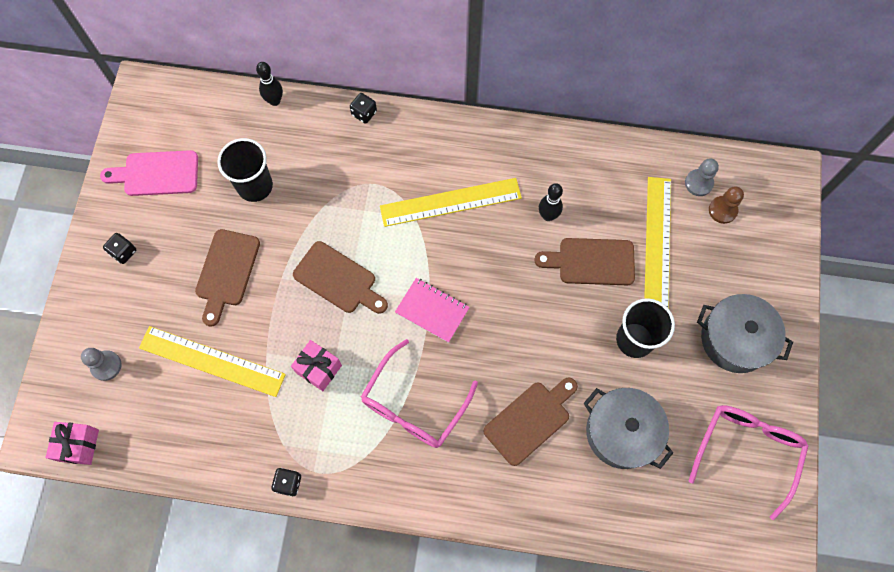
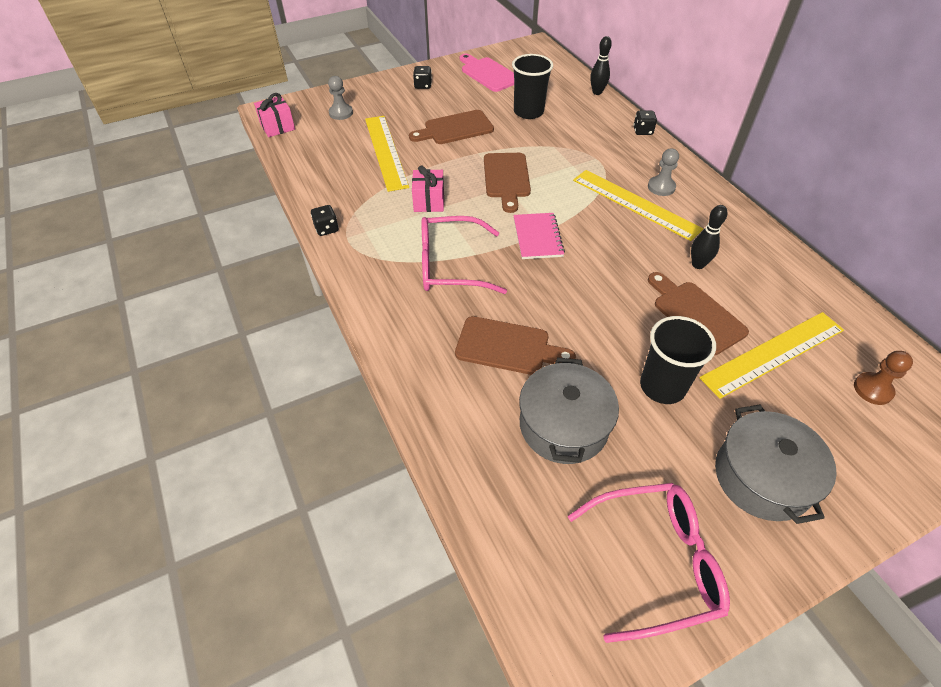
camera: 55 degrees right, 20 degrees down
grey pawn [685,158,719,196] -> grey pawn moved to [648,148,679,196]

